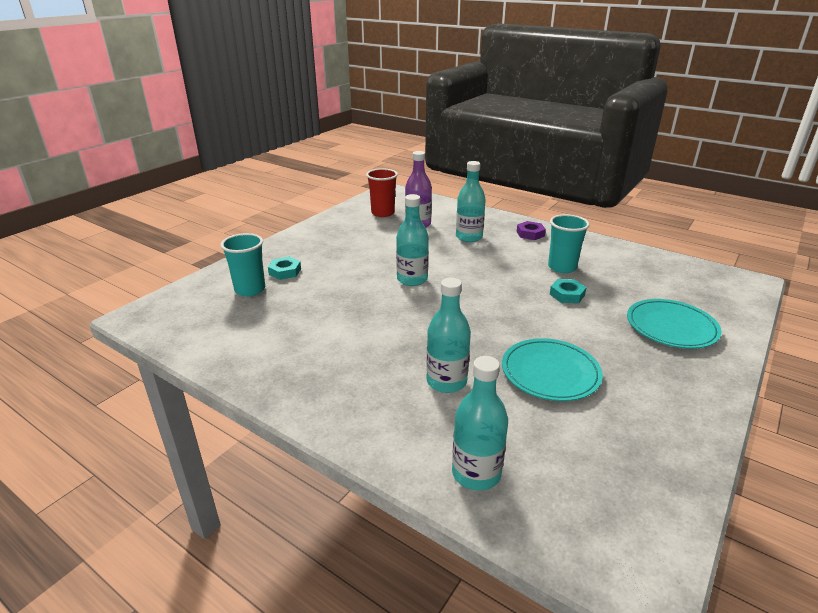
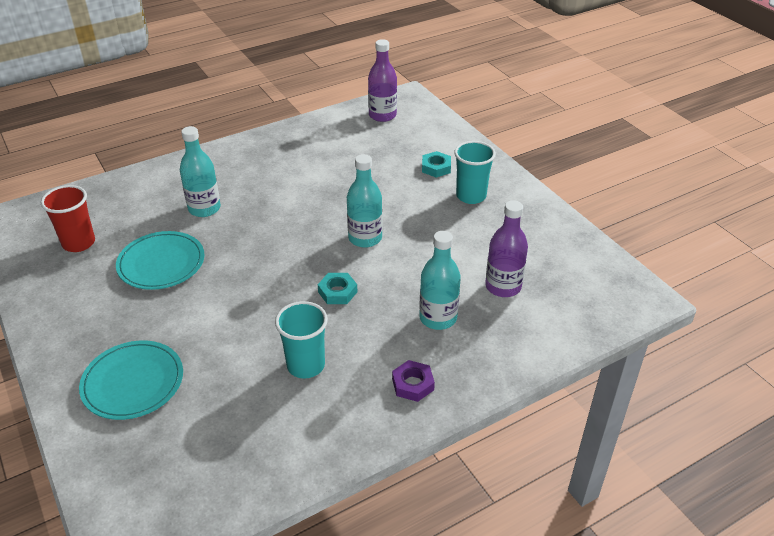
camera: 115 degrees right, 10 degrees up
turquoise cup [220,233,265,296] -> turquoise cup moved to [454,141,496,204]
red cup [366,168,398,217] -> red cup moved to [41,185,95,252]
turquoise bottle [452,356,508,491] -> none
turquoise nut [550,279,587,303] -> turquoise nut moved to [318,273,357,304]
none -> purple bottle [368,39,397,122]

